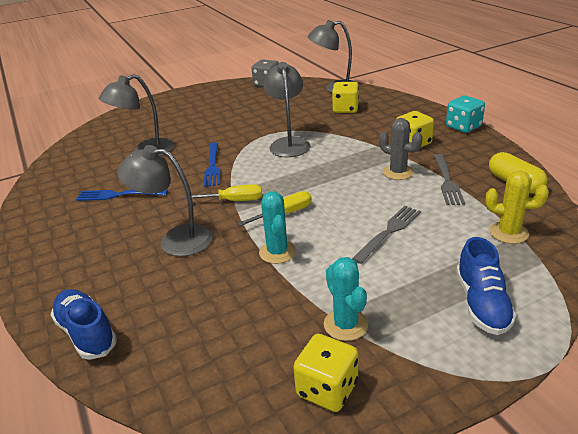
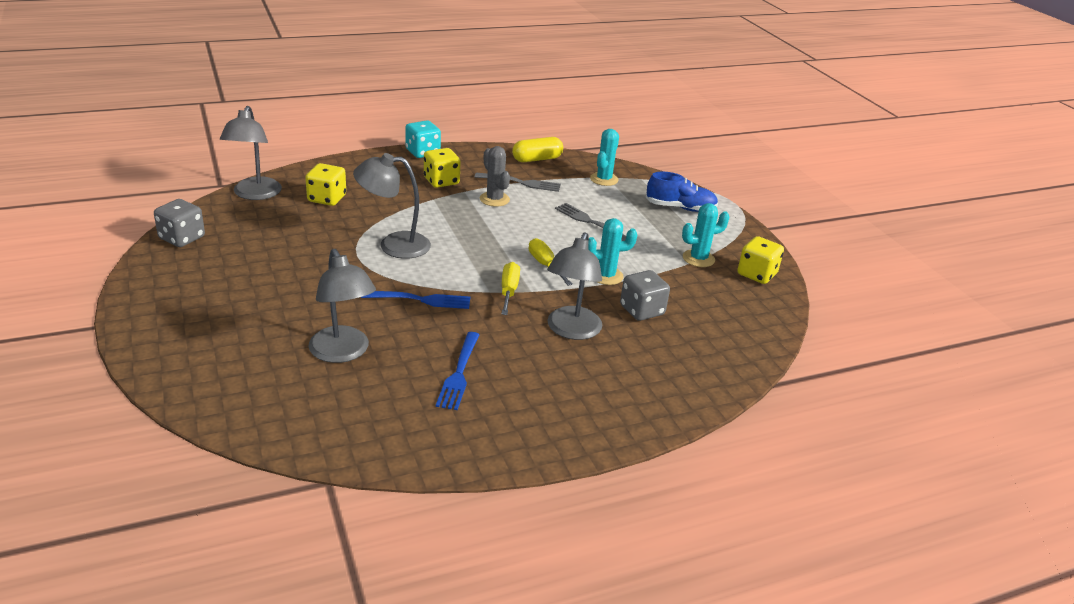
camera: 90 degrees left, 0 degrees up
blue shoe [50,289,117,360] -> none
grey cactus [379,118,423,180] -> grey cactus turned 75 degrees counterclockwise [480,146,510,207]
yellow cactus [485,171,549,244] -> turquoise cactus [590,129,619,186]
none -> grey dice [620,270,670,321]

